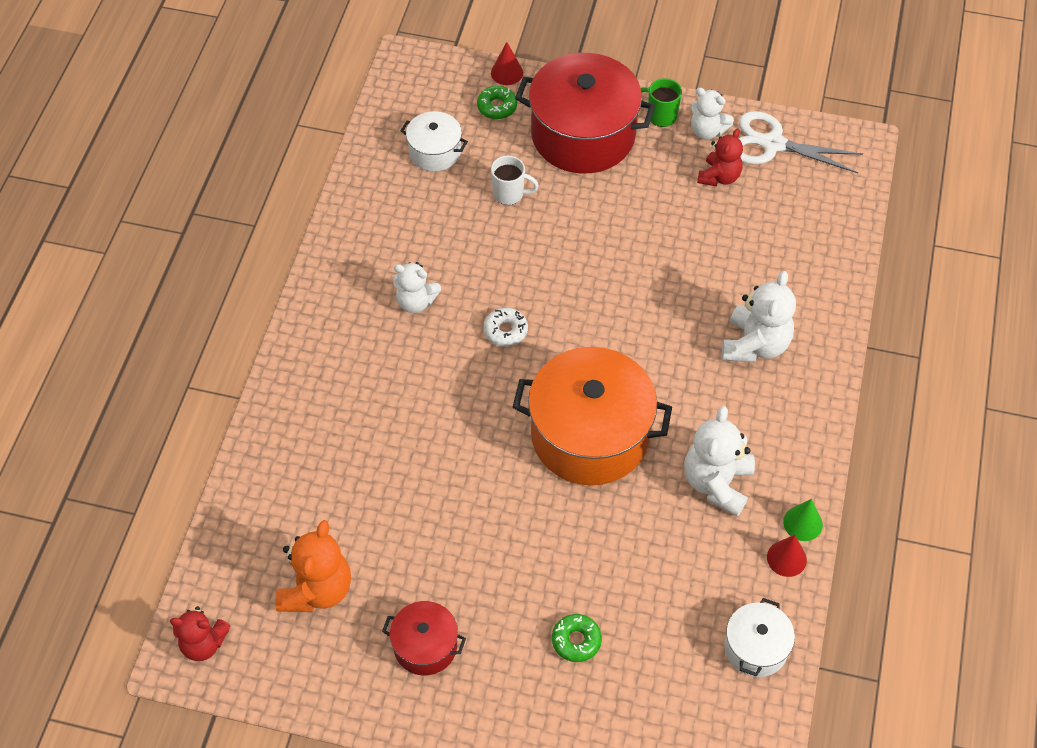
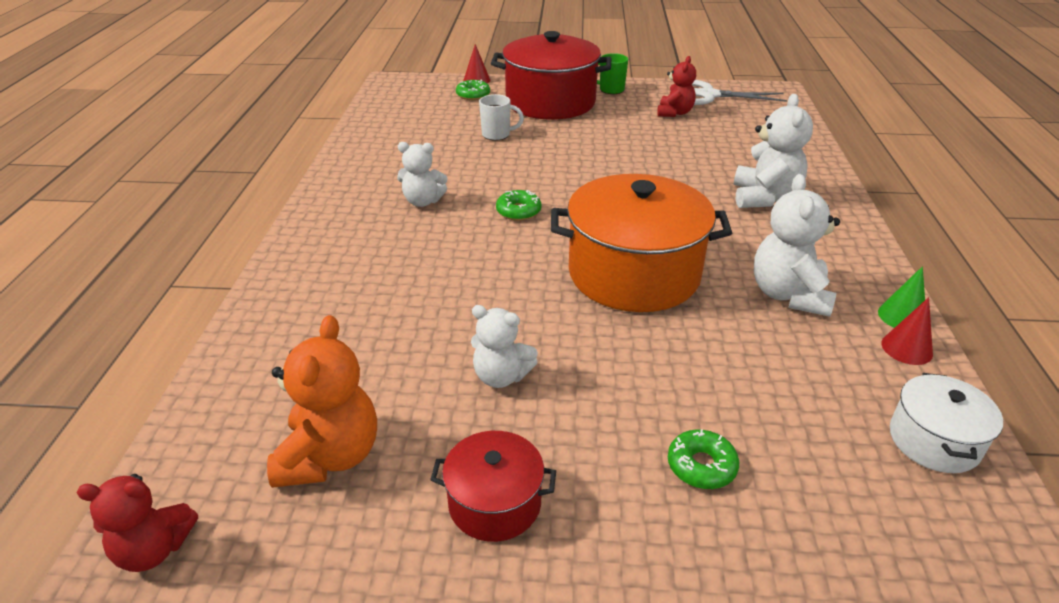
camera: 10 degrees left, 20 degrees down
white pot [400,111,468,171] -> none
white donut [484,308,528,347] -> green donut [496,190,542,221]
white teddy bear [691,88,734,139] -> white teddy bear moved to [471,305,538,388]

